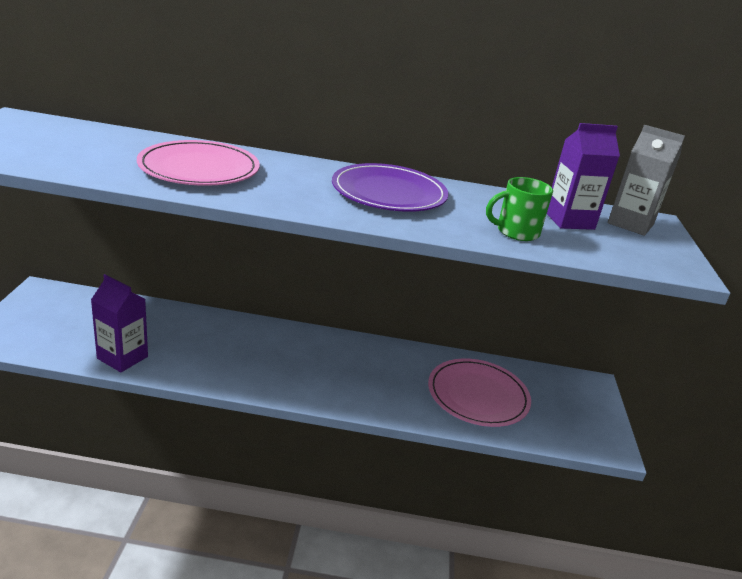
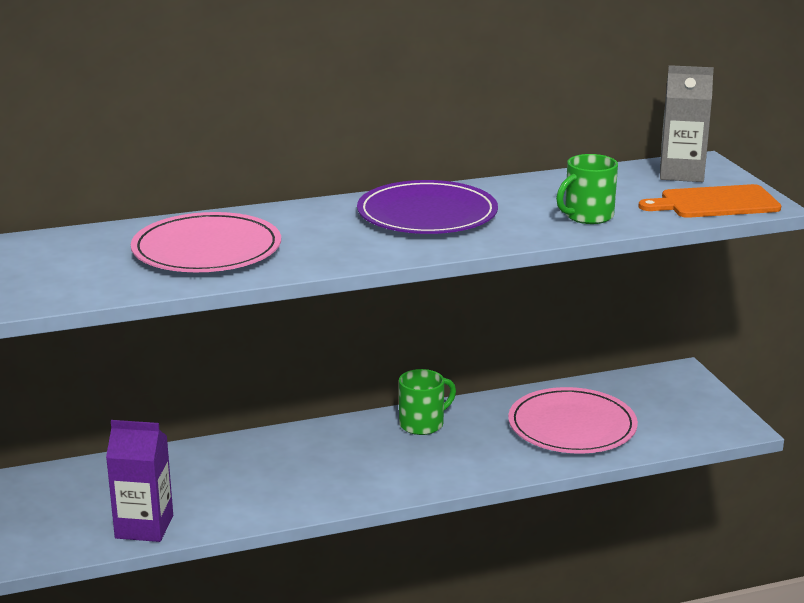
camera: 20 degrees left, 5 degrees down
purple carton [547,123,620,230] -> none
none -> green mug [399,369,456,435]
none -> orange cutting board [638,184,781,218]

